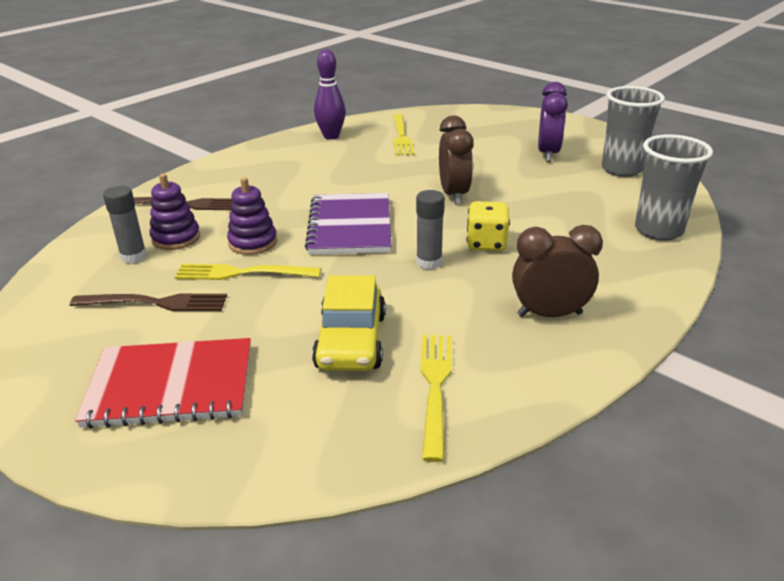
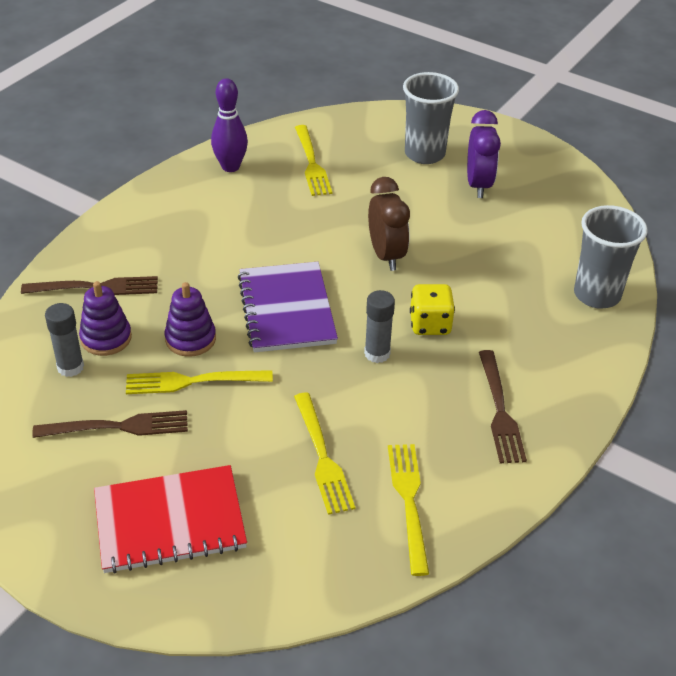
camera: 10 degrees left, 10 degrees up
yellow car [312,275,386,371] -> yellow fork [294,393,355,515]
brown clock [512,225,603,317] -> brown fork [479,350,527,463]
grey cup [602,86,665,177] -> grey cup moved to [403,72,459,164]

